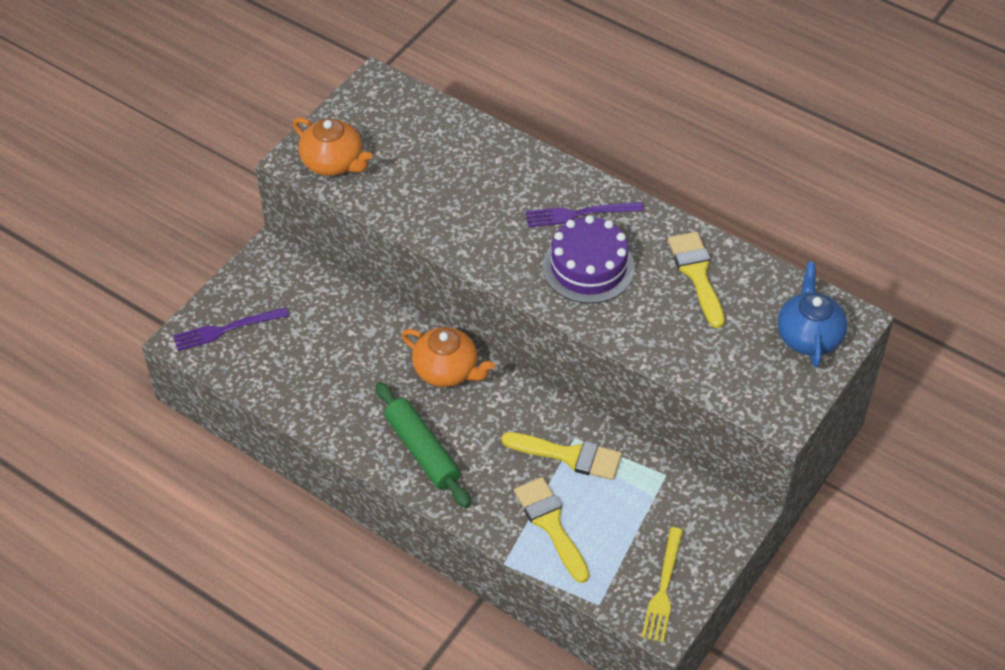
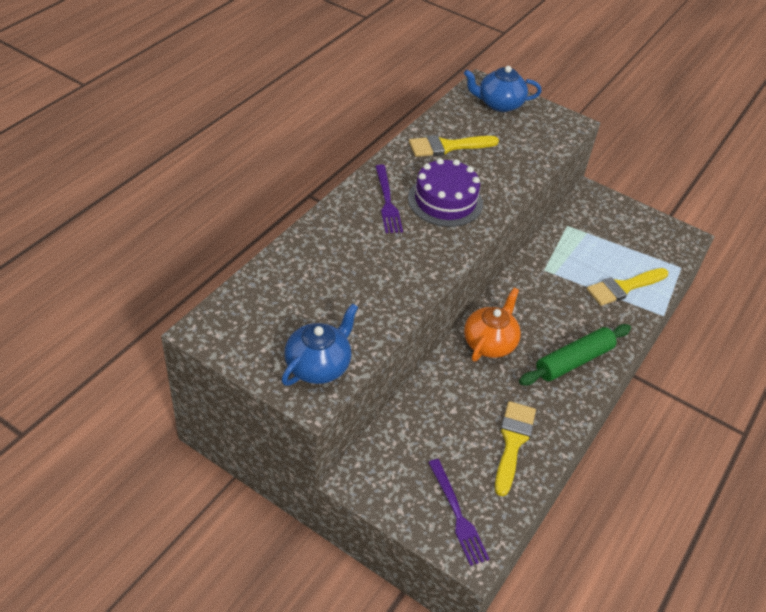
camera: 95 degrees left, 5 degrees down
orange teapot [293,117,373,176] -> blue teapot [282,303,358,386]
yellow brush [501,432,622,480] -> yellow brush moved to [495,401,536,496]
yellow fork [642,527,683,643] -> none

